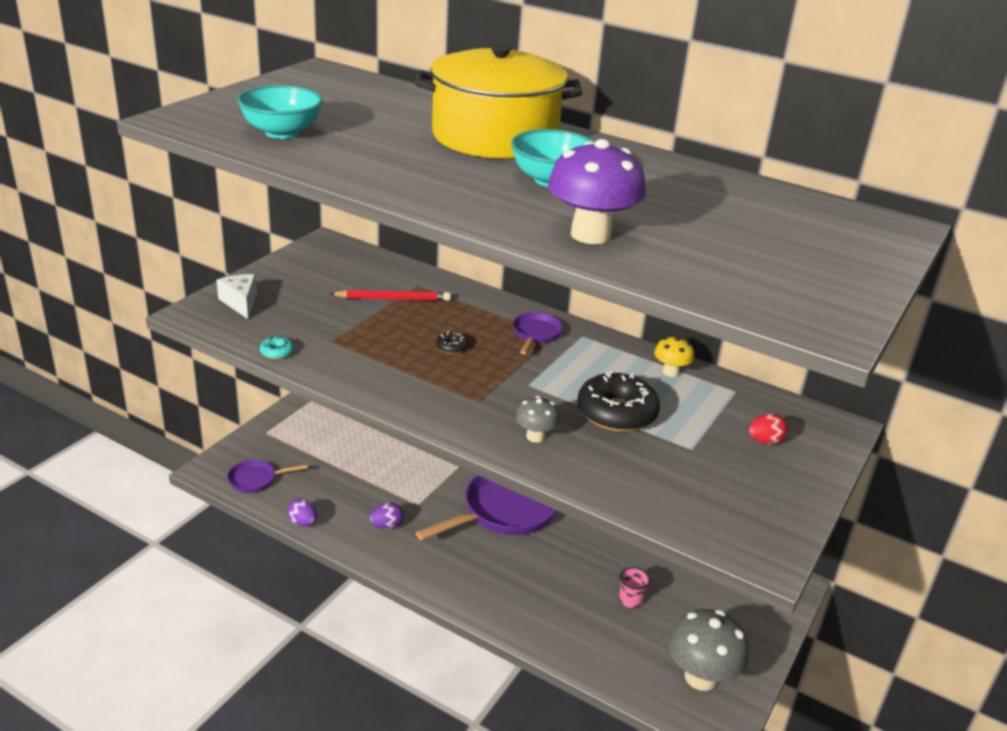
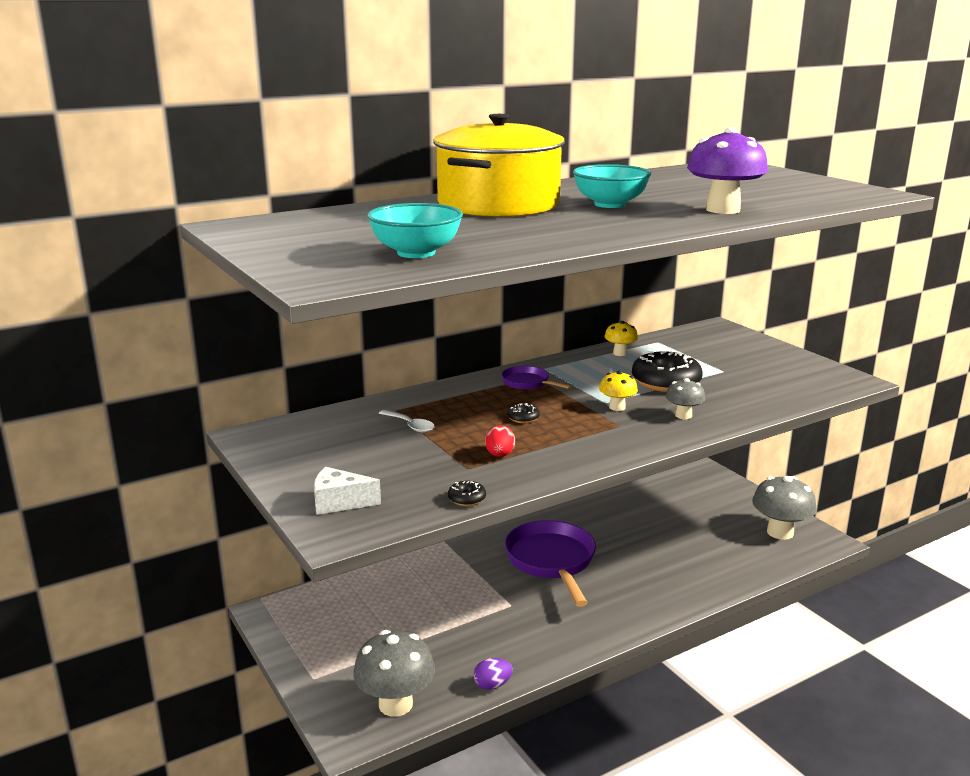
camera: 60 degrees left, 10 degrees down
purple pan [227,460,308,493] -> grey mushroom [353,630,435,717]
turquoise donut [260,336,294,359] -> black donut [448,481,486,506]
red pencil [330,290,451,301] -> white spoon [379,410,435,432]
purple egg [370,502,404,529] -> none
pink cup [619,567,650,608] -> none
red egg [749,413,788,445] -> red egg moved to [485,425,515,457]
none -> yellow mushroom [599,371,638,411]

